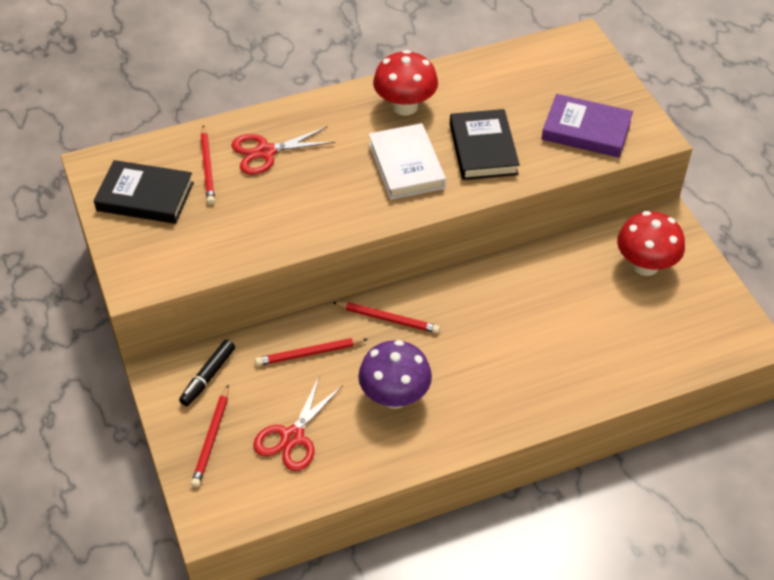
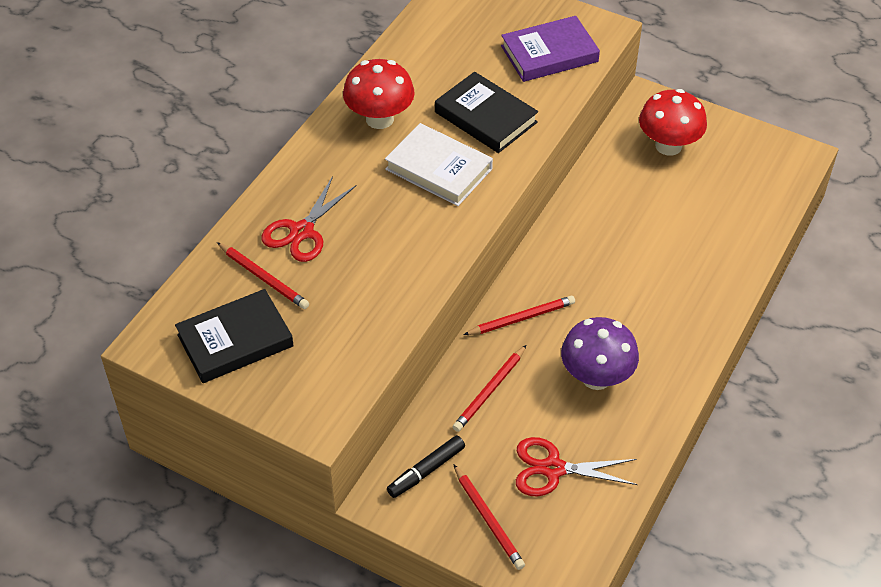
camera: 40 degrees left, 0 degrees up
black marker [179,340,235,406] -> black marker turned 60 degrees clockwise [387,435,465,498]
red scissors [253,377,343,471] -> red scissors turned 105 degrees clockwise [516,437,638,496]

